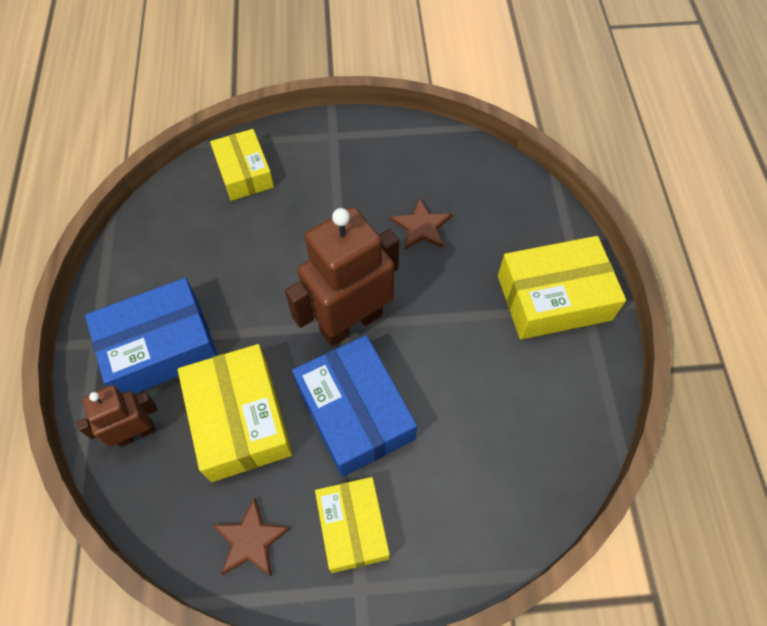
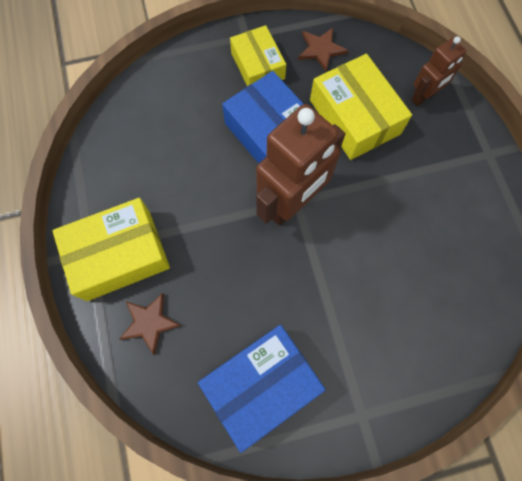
camera: 170 degrees right, 10 degrees up
blue box [85,278,218,394] -> blue box moved to [198,325,325,453]
yellow box [210,129,274,201] -> none
brown star [390,197,452,250] -> brown star moved to [119,293,181,355]

